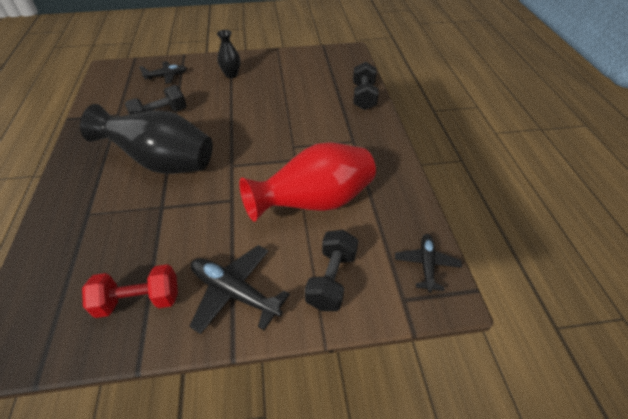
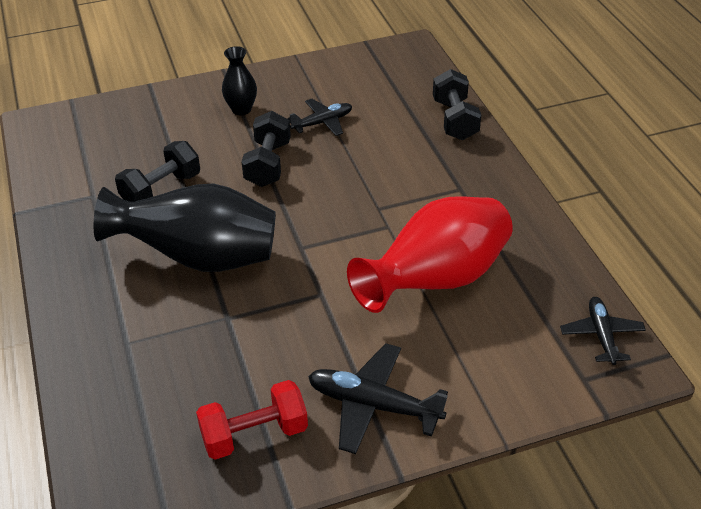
camera: 10 degrees left, 5 degrees down
black plane [139,61,187,84] -> black plane moved to [287,99,352,136]
black dumbbell [305,230,358,311] -> black dumbbell moved to [241,111,291,187]

